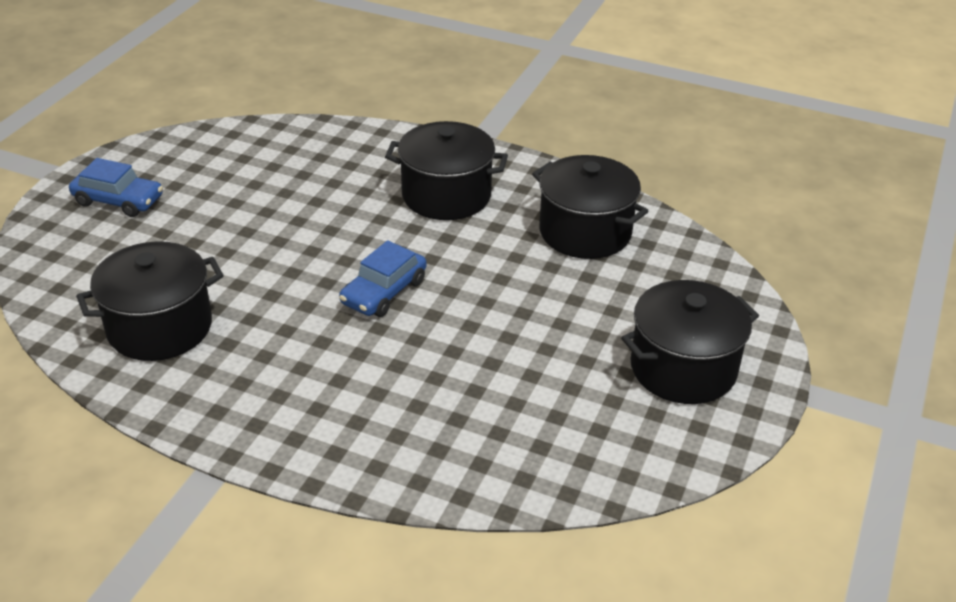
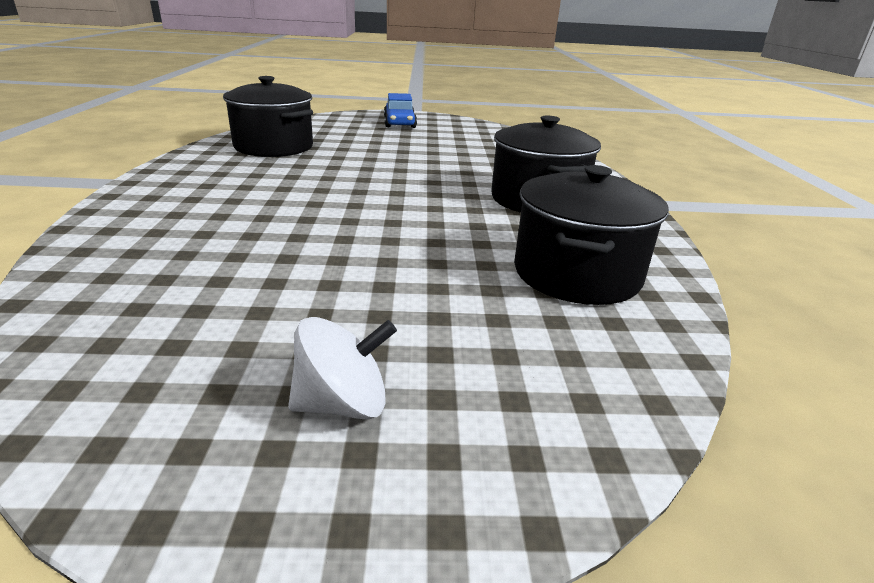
camera: 65 degrees right, 10 degrees down
blue car [339,240,427,317] -> none
black pot [621,280,759,404] -> white spinning top [288,317,397,419]

